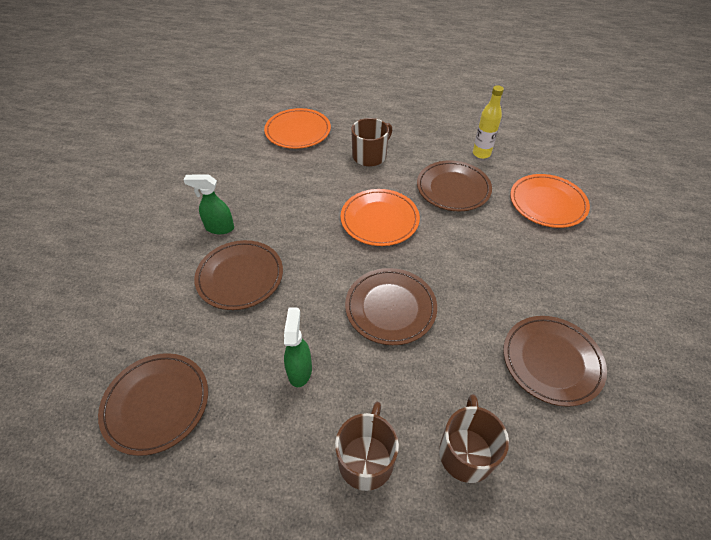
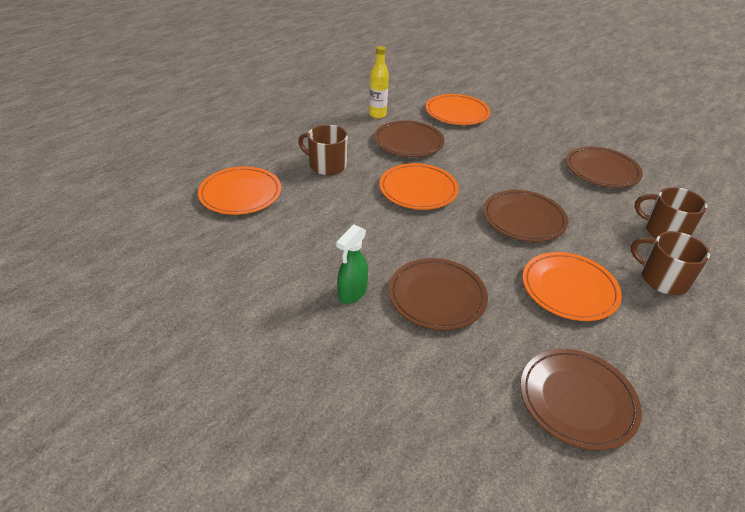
camera: 65 degrees left, 10 degrees down
green spray bottle [284,307,312,387] -> orange plate [522,252,622,321]
brown mug [351,118,392,167] -> brown mug turned 45 degrees counterclockwise [298,125,348,175]

